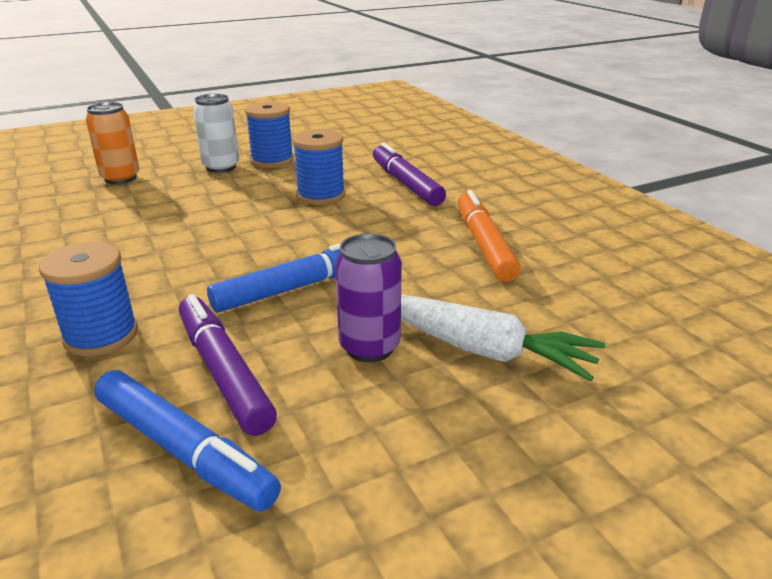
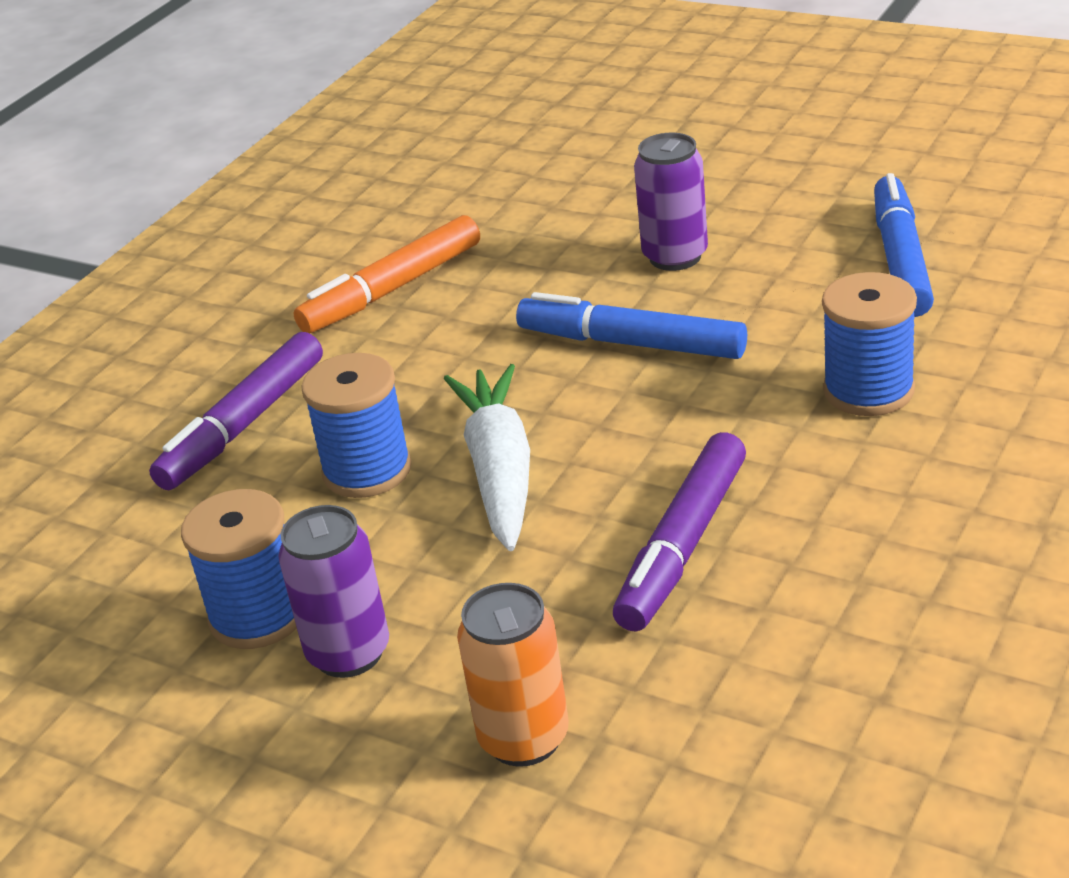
camera: 120 degrees left, 5 degrees up
purple marker [179,294,277,436] -> purple marker moved to [613,432,746,631]
white can [193,94,239,173] -> purple can [278,505,389,678]
white carrot [401,295,605,381] -> white carrot moved to [444,364,530,551]

